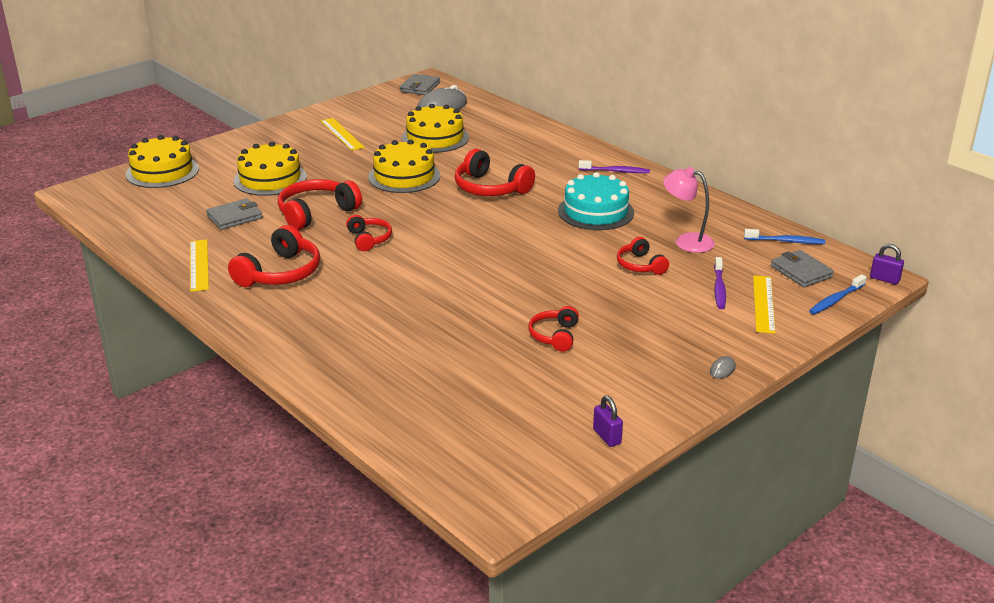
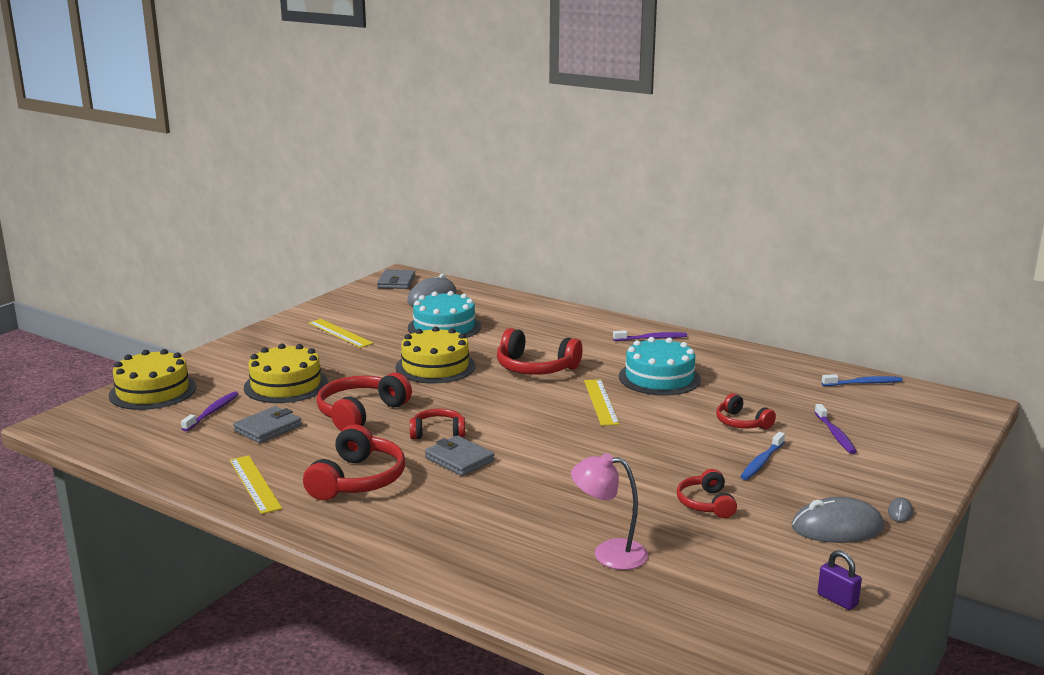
camera: 15 degrees left, 10 degrees down
red headphones [346,215,392,251] -> red headphones turned 60 degrees counterclockwise [410,409,465,439]
yellow cake [402,104,469,153] -> turquoise cake [408,291,481,338]
pink lamp [663,167,715,253] -> pink lamp moved to [571,453,648,570]
yellow ruler [753,275,776,334] -> yellow ruler moved to [584,379,619,426]
grey wallet [771,250,834,287] -> grey wallet moved to [425,435,495,476]
blue toothbrush [809,274,867,314] -> blue toothbrush moved to [740,432,785,480]
purple padlock [870,244,904,284] -> none
none -> purple toothbrush [181,391,239,431]
none -> grey mouse [792,497,884,543]

